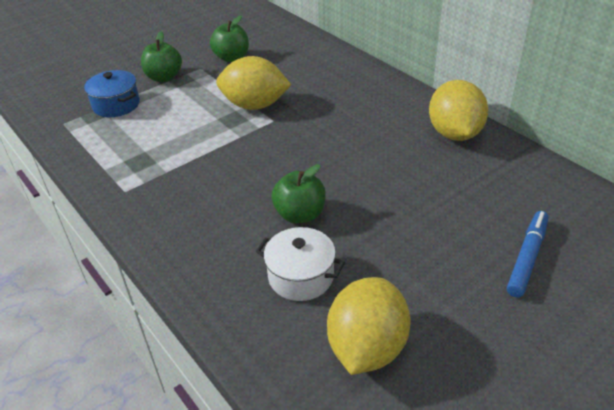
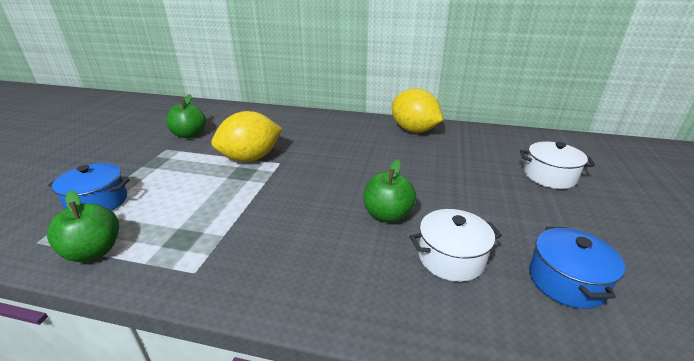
camera: 40 degrees left, 10 degrees down
green apple [141,32,182,82] -> green apple moved to [47,190,119,262]
yellow lemon [327,277,410,375] -> blue pot [529,226,625,309]
blue marker [507,211,549,297] -> white pot [520,142,595,189]

